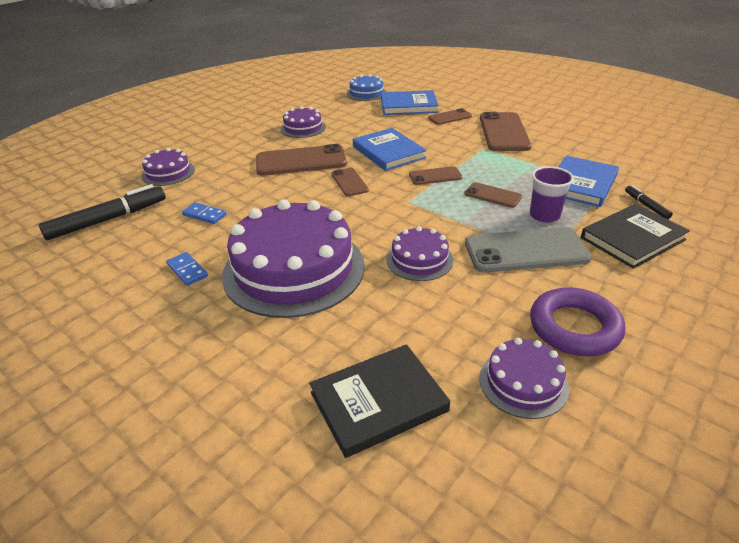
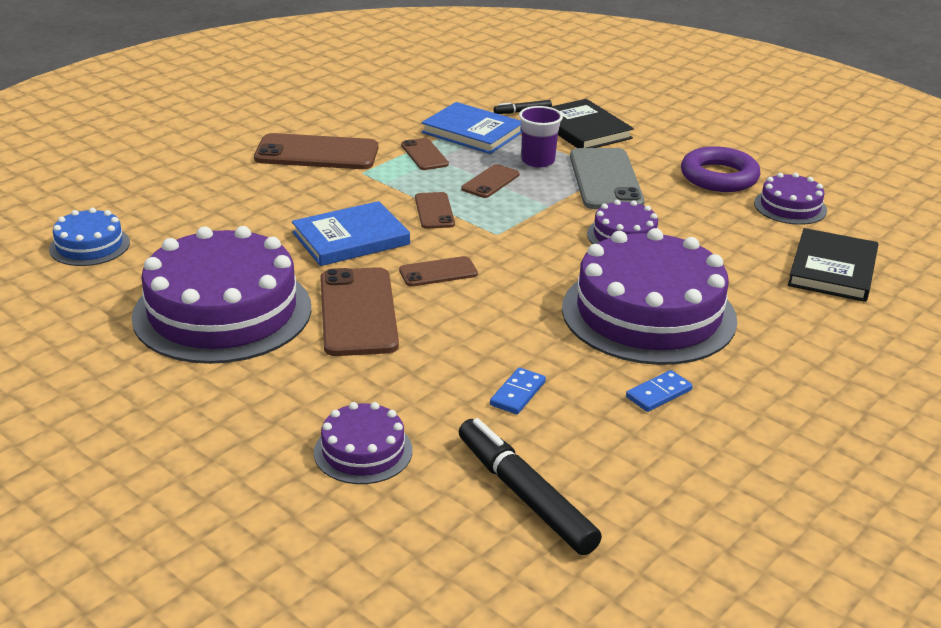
camera: 90 degrees left, 5 degrees down
purple cake [281,106,326,138] -> purple cake [132,226,311,364], size x2.09
black book [309,344,450,458] -> black book turned 45 degrees clockwise [788,228,878,302]
blue book [381,90,439,115] -> none
brown phone [428,108,472,125] -> brown phone moved to [401,138,449,170]

